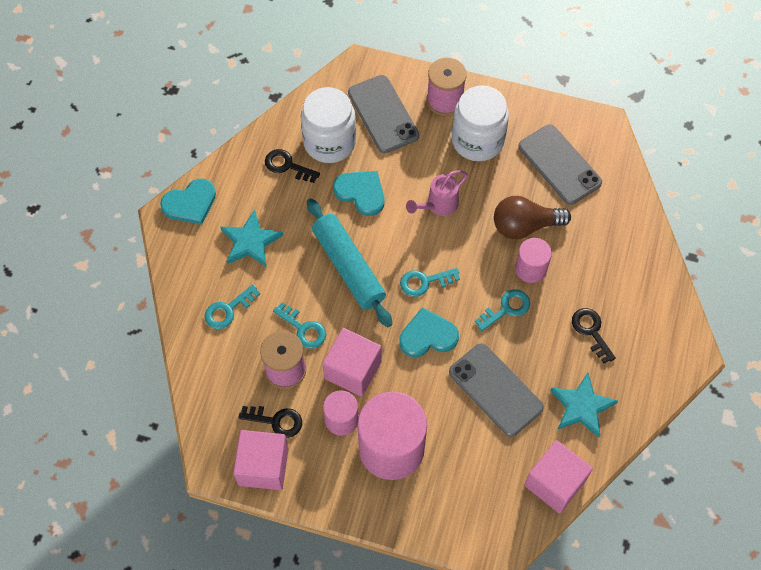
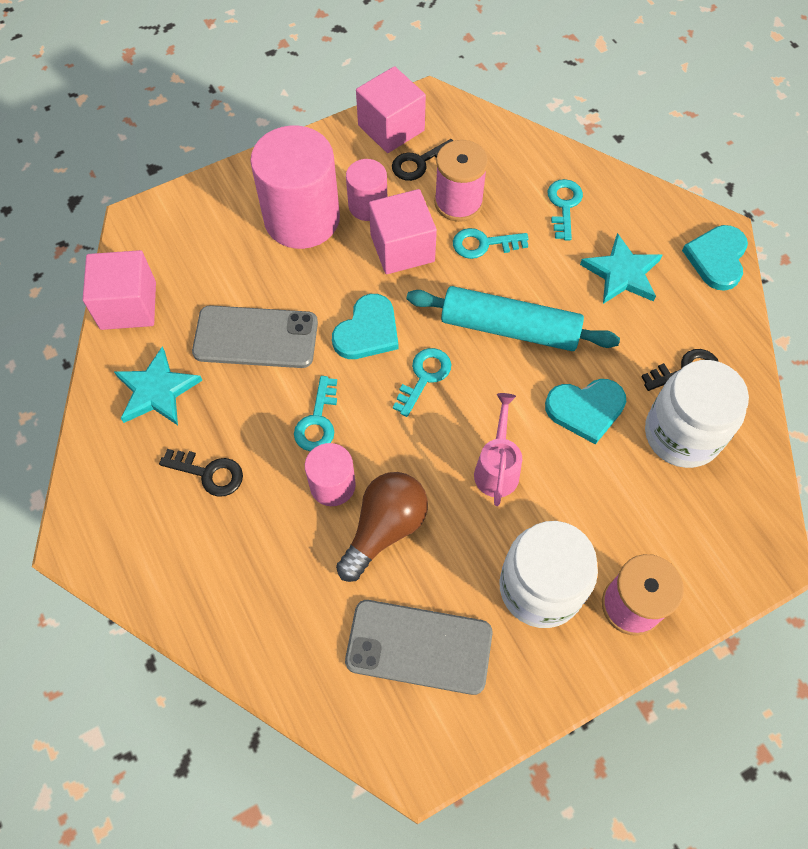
camera: 135 degrees right, 0 degrees up
grey phone [348,75,419,153] -> none

